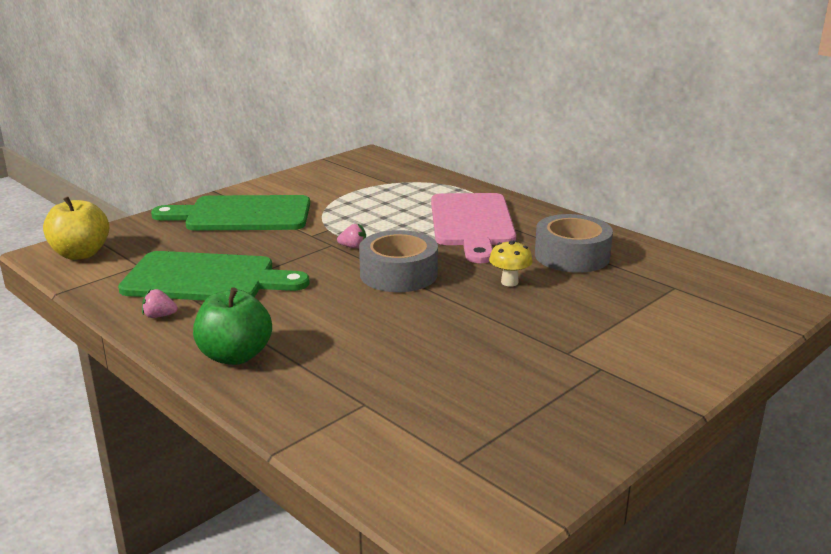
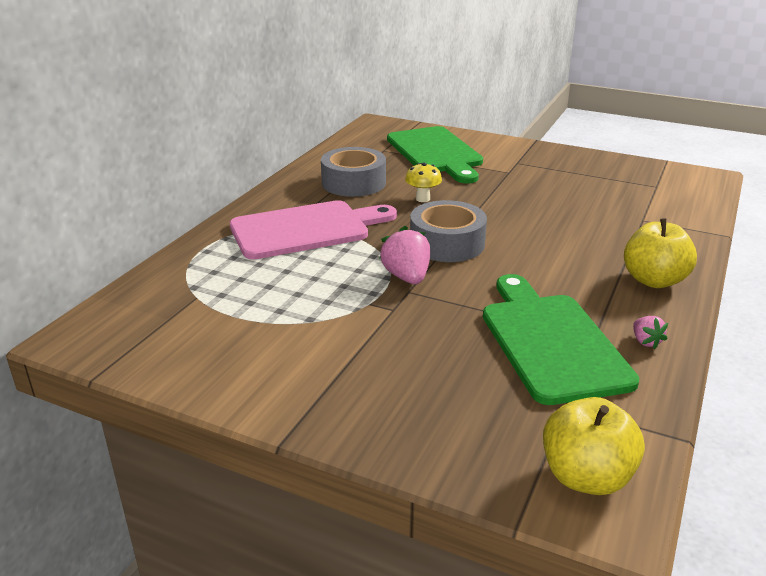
camera: 110 degrees left, 5 degrees up
green cutting board [151,195,310,231] -> green cutting board moved to [387,126,483,183]
green apple [193,287,272,365] -> yellow apple [624,218,697,288]
pink strawberry [337,224,366,249] -> pink strawberry [379,226,430,284], size x1.83

